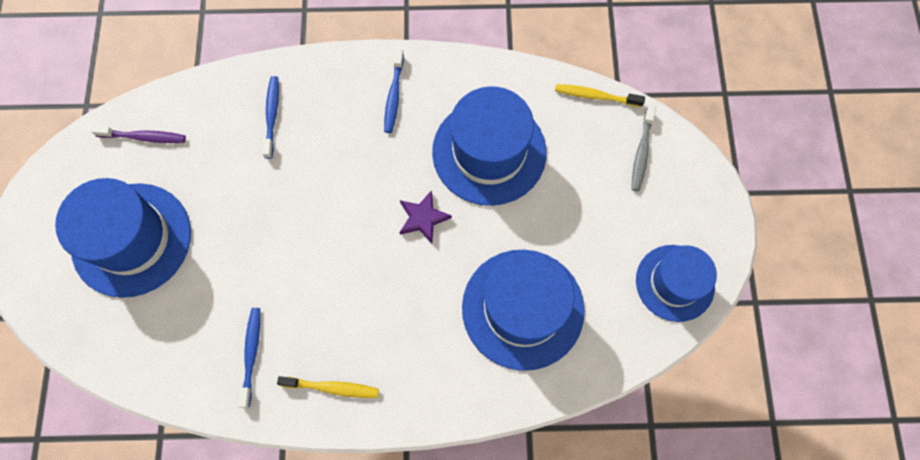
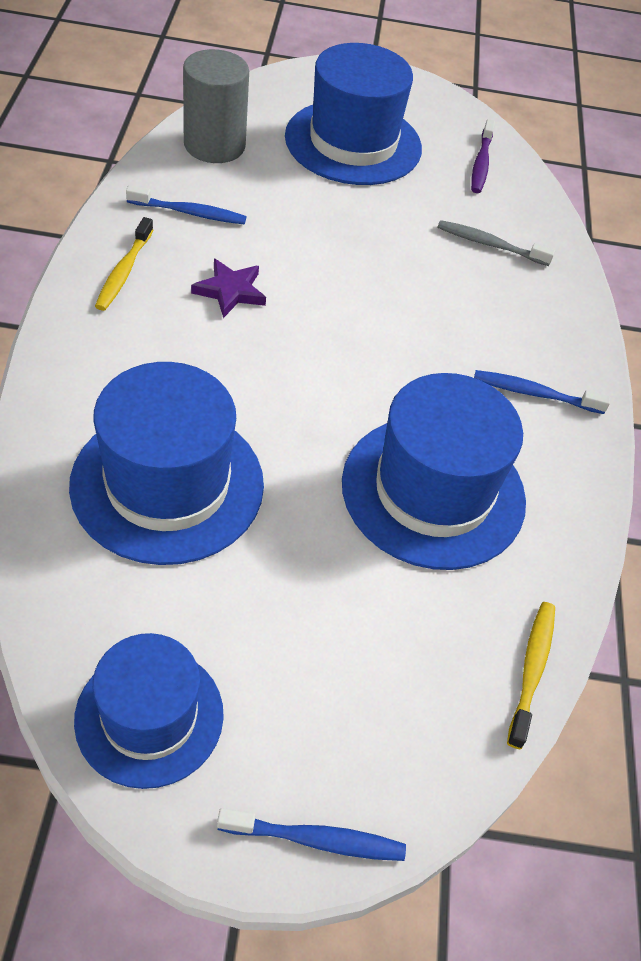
camera: 90 degrees right, 20 degrees down
blue toothbrush [262,76,279,159] -> blue toothbrush moved to [217,808,406,861]
purple star [399,190,452,244] -> purple star moved to [191,259,266,318]
grey toothbrush [631,105,656,191] -> grey toothbrush moved to [438,220,555,266]
none -> grey cylinder [183,49,249,163]

